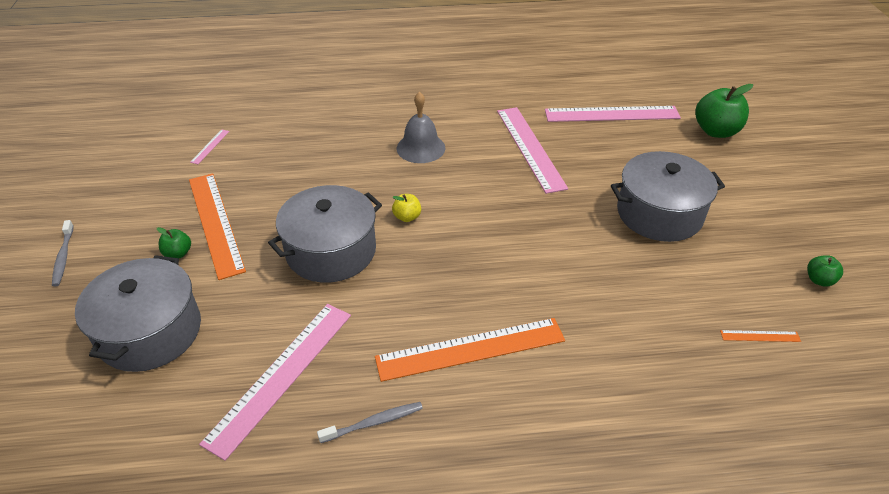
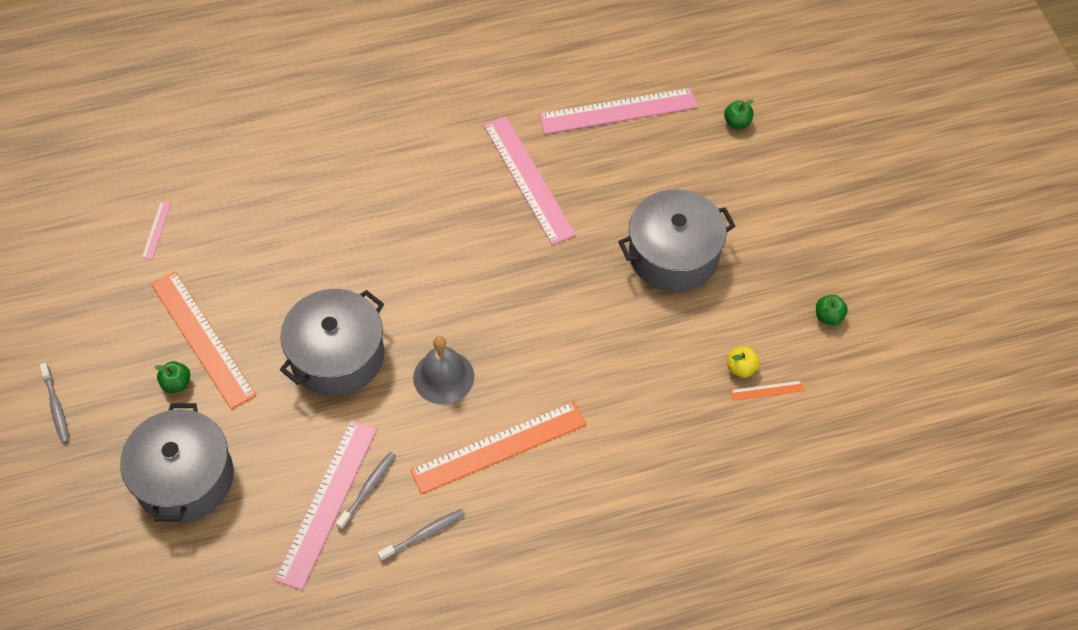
camera: 10 degrees left, 15 degrees up
yellow apple [392,194,421,222] -> yellow apple moved to [727,347,760,378]
grey bell [397,92,445,163] -> grey bell moved to [413,336,474,404]
green apple [695,84,753,138] -> green apple [724,99,753,129], size x0.51
none -> grey toothbrush [336,452,396,530]

